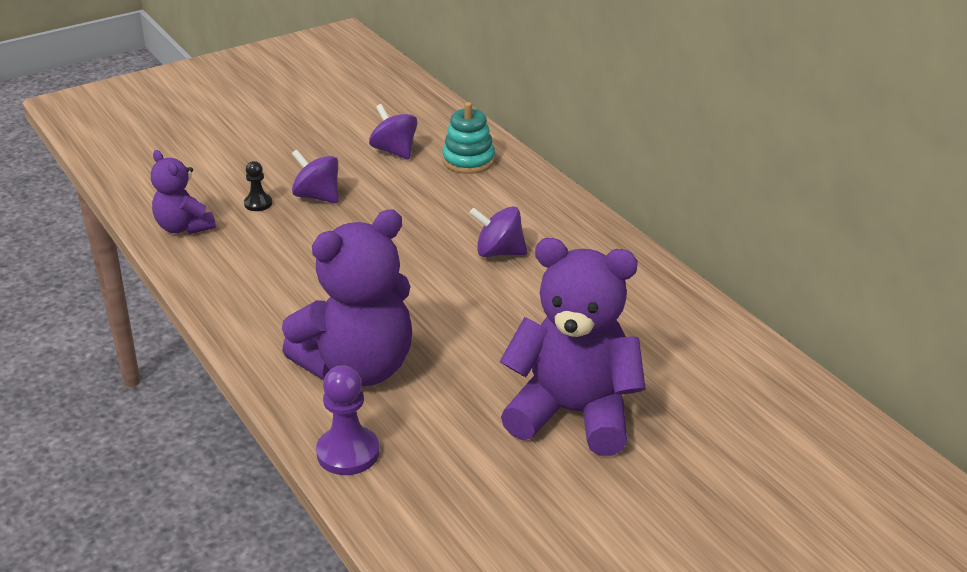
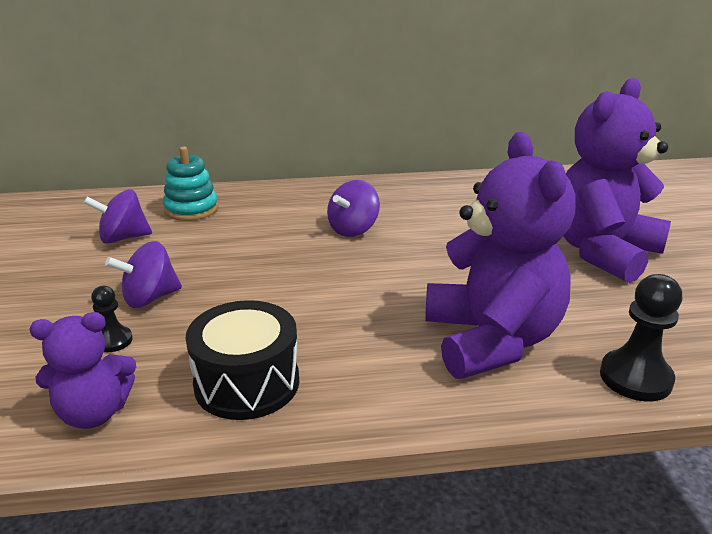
camera: 65 degrees left, 5 degrees down
purple pawn [316,365,380,475] -> black pawn [600,274,682,401]
none -> black drum [186,300,299,420]

